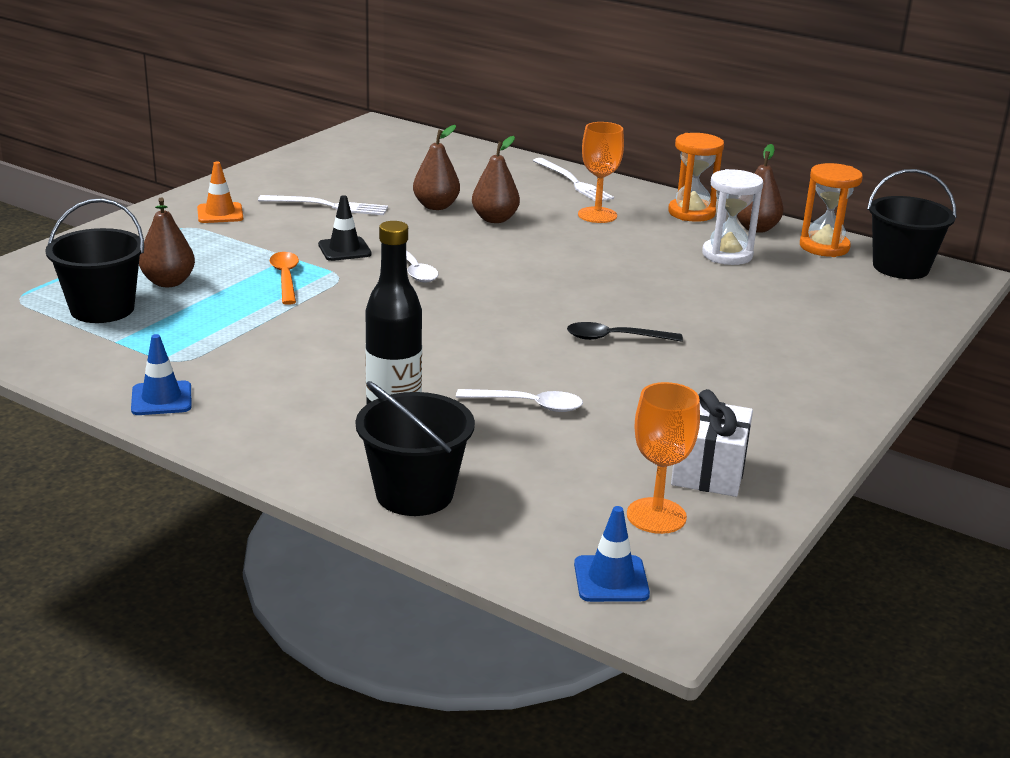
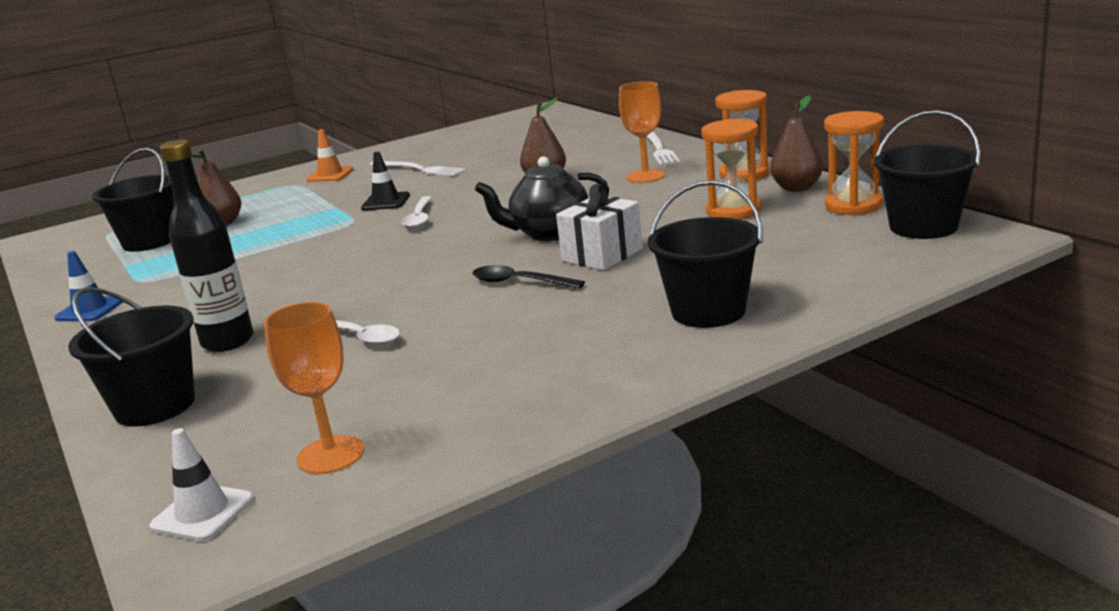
camera: 30 degrees right, 5 degrees down
orange spoon [270,252,299,305] -> none
brown pear [413,125,460,210] -> none
blue traffic cone [574,506,650,602] -> white traffic cone [149,428,254,541]
white gift [671,389,753,497] -> white gift moved to [556,184,643,271]
white hourglass [702,169,763,265] -> orange hourglass [701,119,761,220]
none -> black teapot [475,156,609,241]
none -> black bucket [648,180,762,328]

